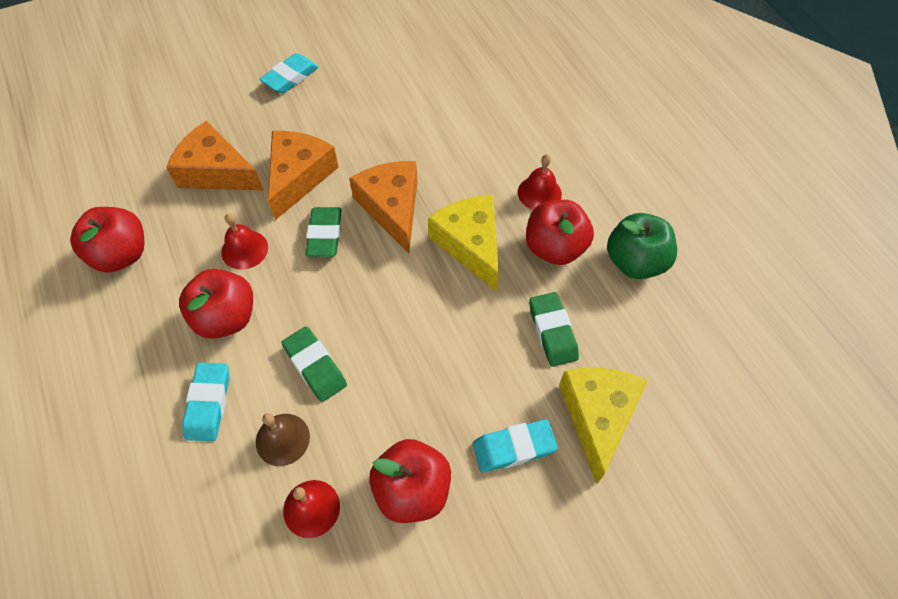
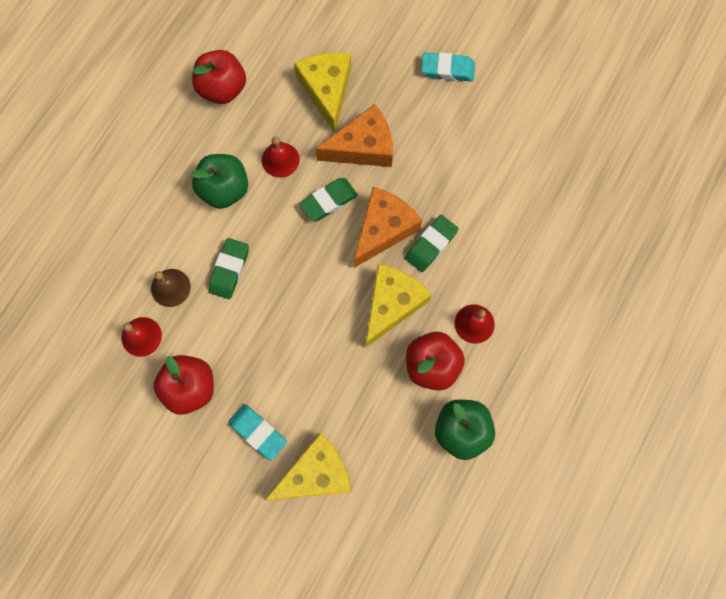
camera: 55 degrees right, 15 degrees up
orange cheese [166,121,264,191] -> yellow cheese [294,53,351,133]
red apple [179,269,253,339] -> green apple [191,154,248,209]
turquoise eraser [182,363,230,441] -> none
green eraser [529,292,579,367] -> green eraser moved to [405,215,458,272]

